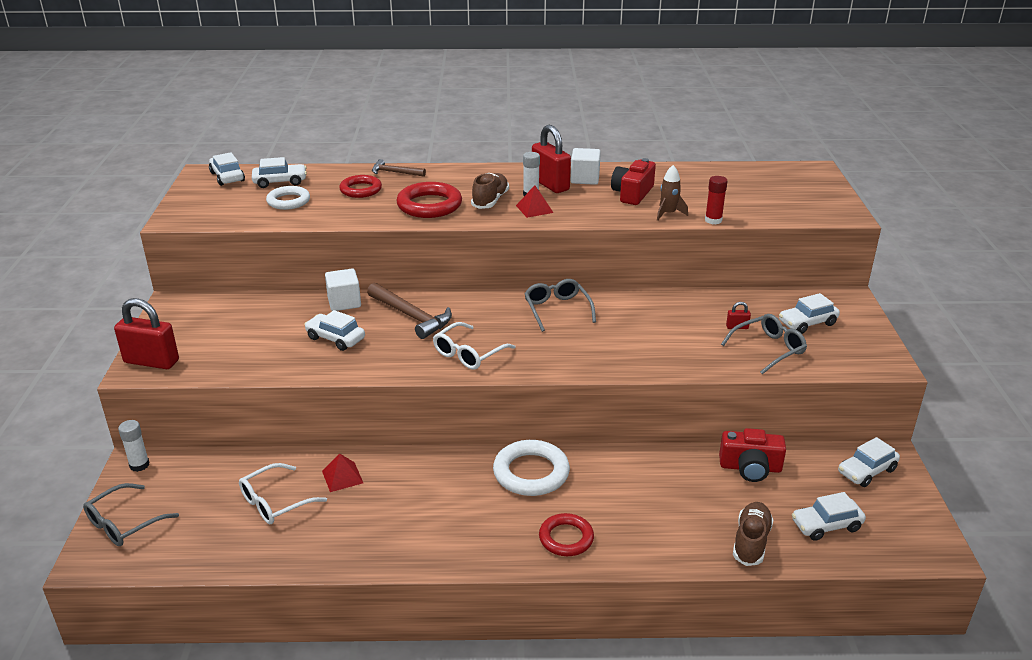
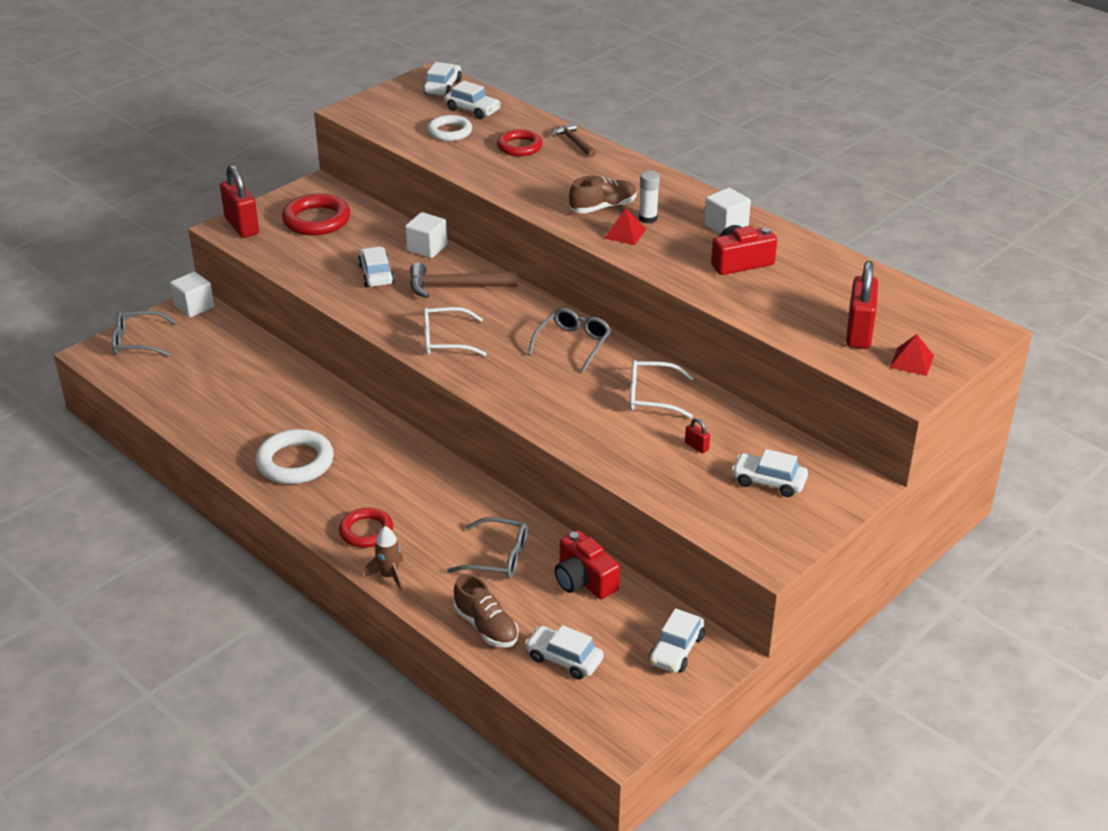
camera: 45 degrees right, 5 degrees up
white glue stick [118,420,150,472] -> white cube [170,272,214,318]
white glasses [239,463,327,524] -> white glasses moved to [630,360,693,418]
red pyramid [322,453,363,492] -> red pyramid moved to [890,334,934,376]
brown hammer [367,283,452,339] -> brown hammer turned 90 degrees clockwise [410,262,517,298]
red ring [396,182,462,218] -> red ring moved to [282,194,350,236]
white ring [493,440,570,496] -> white ring moved to [255,429,334,484]
red padlock [532,125,571,193] -> red padlock moved to [846,261,878,349]
brown rocket [657,165,688,221] -> brown rocket moved to [365,526,403,591]
red glue stick [705,176,728,224] -> none
grey glasses [721,314,807,374] -> grey glasses moved to [447,517,528,579]
brown shoe [733,502,773,566] -> brown shoe turned 75 degrees clockwise [454,574,519,647]
white car [838,437,900,487] -> white car turned 75 degrees counterclockwise [649,608,705,673]

